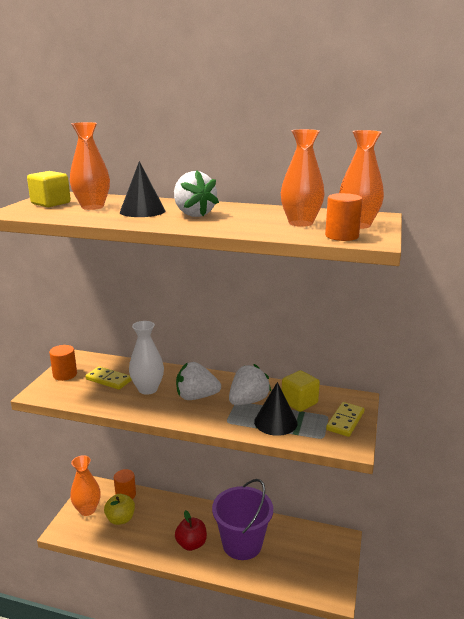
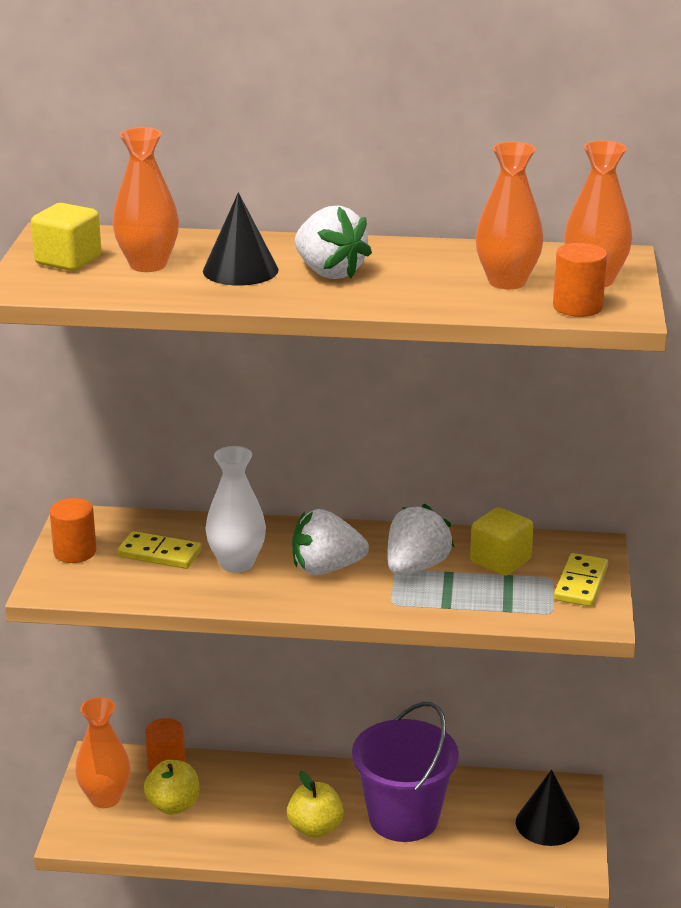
camera: 10 degrees left, 5 degrees up
red apple [175,510,207,551] -> yellow apple [287,771,344,838]
black cone [254,382,298,436] -> black cone moved to [516,770,579,846]

